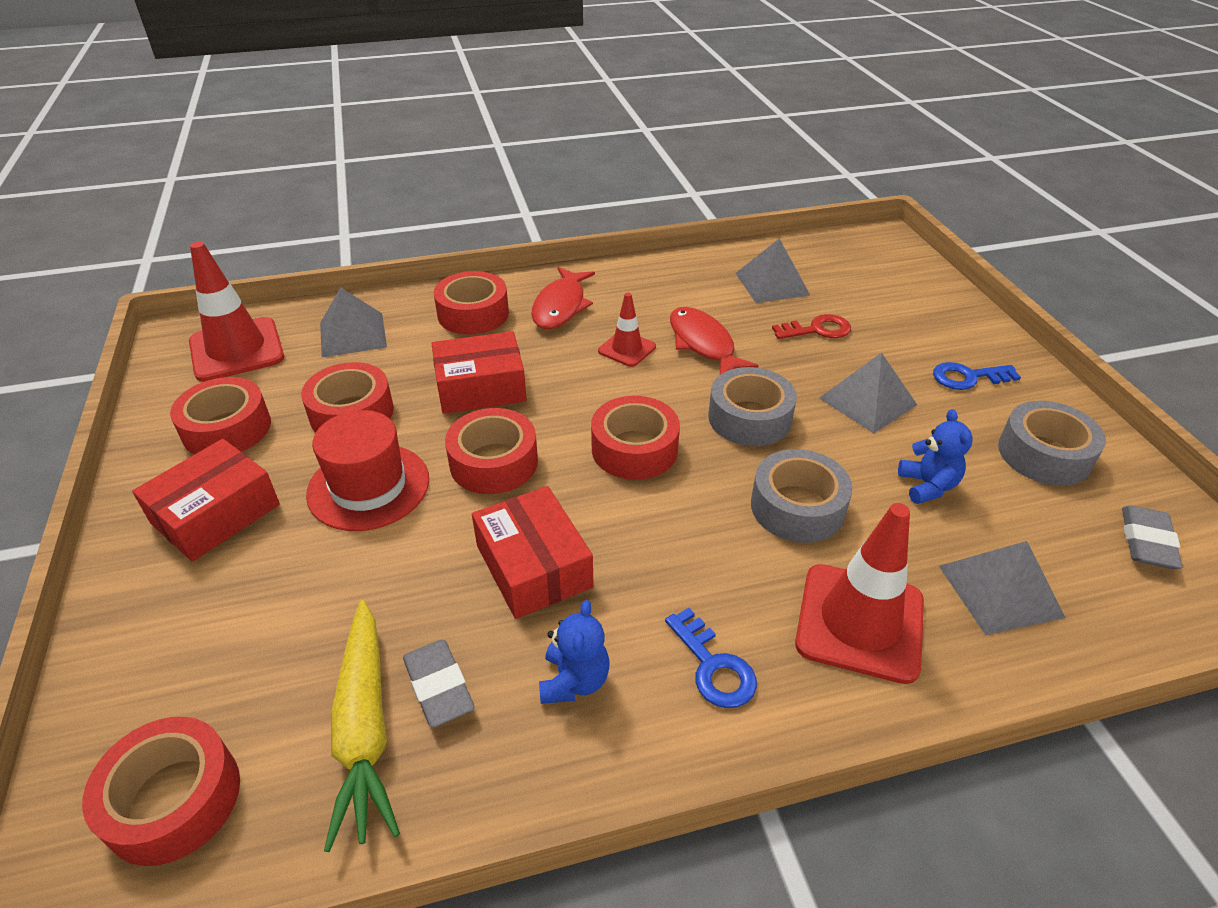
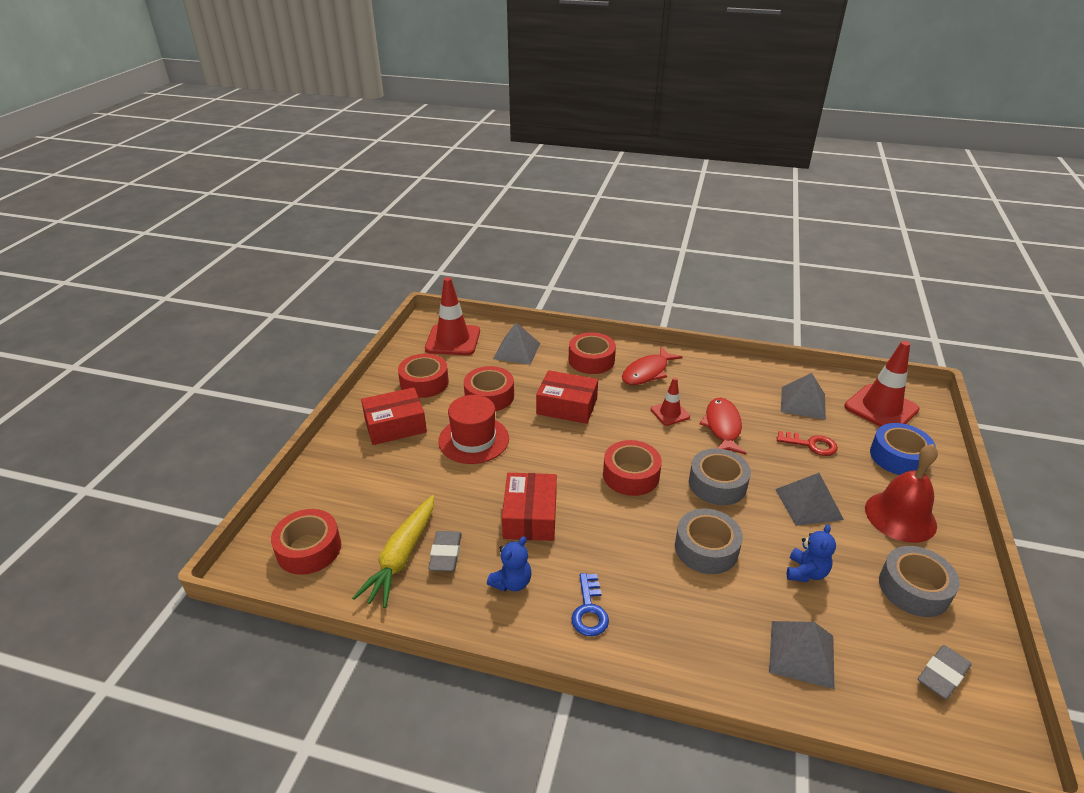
camera: 30 degrees right, 5 degrees down
red tape [445,408,538,494] -> none
red traffic cone [795,503,924,684] -> red traffic cone moved to [844,341,920,427]
blue key [933,362,1021,390] -> red bell [865,444,938,543]
none -> blue tape [870,423,936,475]

